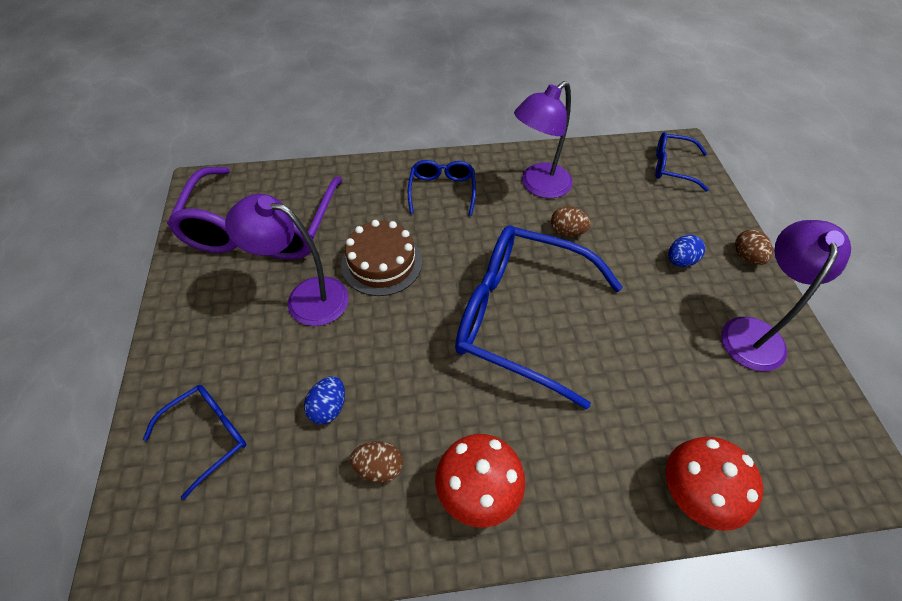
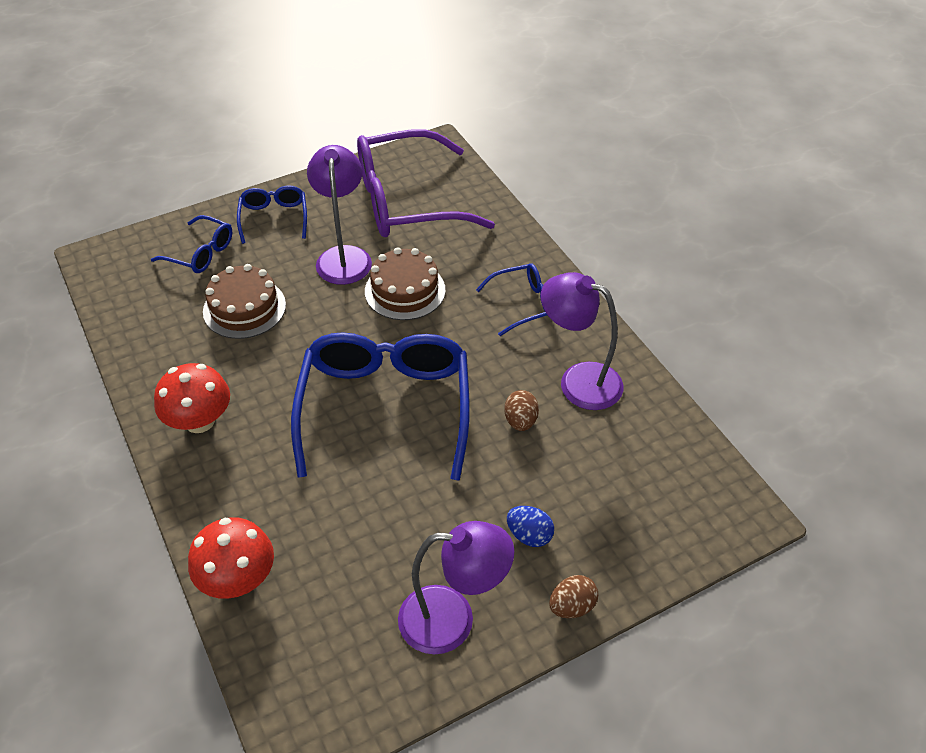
camera: 70 degrees right, 5 degrees down
blue egg [304,376,345,424] -> brown cake [203,264,286,339]
brown egg [350,441,403,483] -> none
blue glasses [656,132,709,192] -> blue glasses moved to [237,186,307,244]

